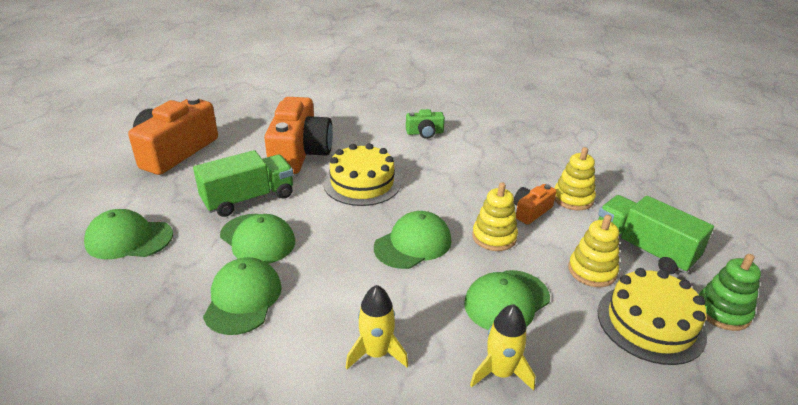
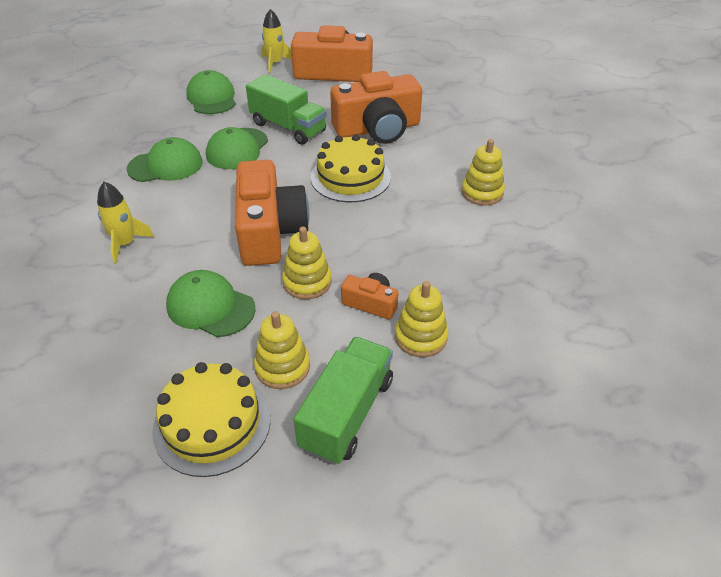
camera: 70 degrees right, 10 degrees up
green cap [374,211,451,269] -> orange camera [235,160,309,266]
green camera [406,109,445,139] -> yellow stacking toy [461,139,505,206]
yellow rocket [470,304,535,391] -> yellow rocket moved to [261,9,292,73]
green stacking toy [699,254,761,331] -> none

